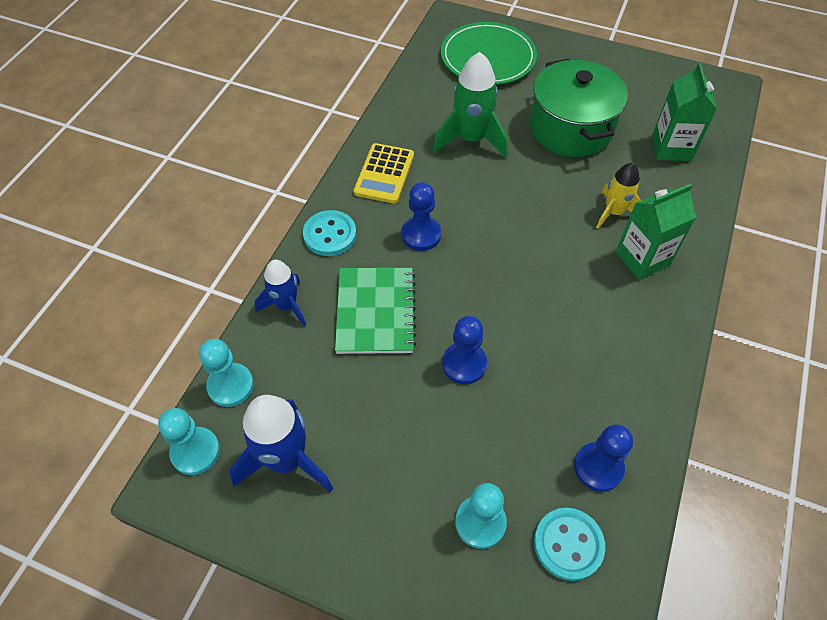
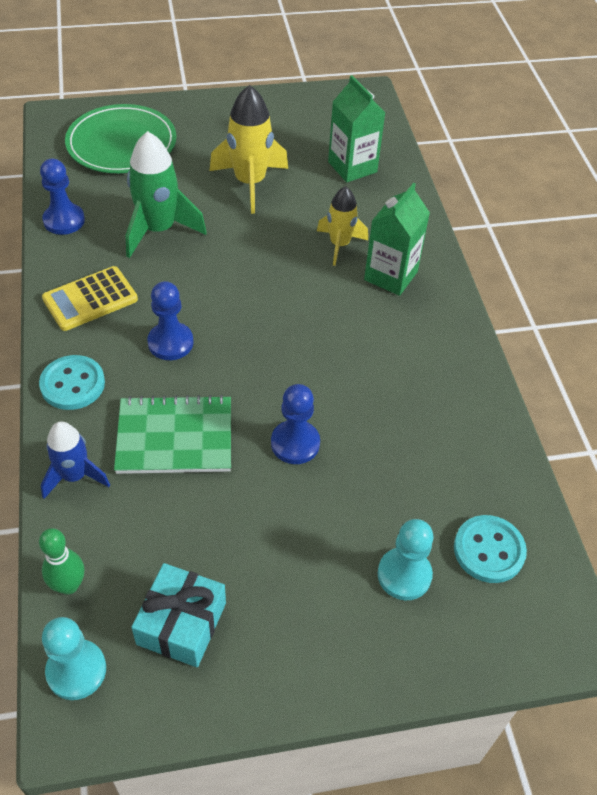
camera: 35 degrees left, 5 degrees down
turquoise pawn [199,339,254,407] -> green bowling pin [39,528,84,595]
blue rocket [229,395,333,492] -> turquoise gift [131,563,226,667]
green notebook [335,268,416,354] -> green notebook turned 60 degrees counterclockwise [114,395,231,474]
yellow calculator [354,143,414,204] -> yellow calculator turned 75 degrees clockwise [42,266,138,331]
green pot [530,59,628,157] -> yellow rocket [210,85,288,214]
blue pawn [574,425,633,492] -> blue pawn moved to [40,159,85,235]

